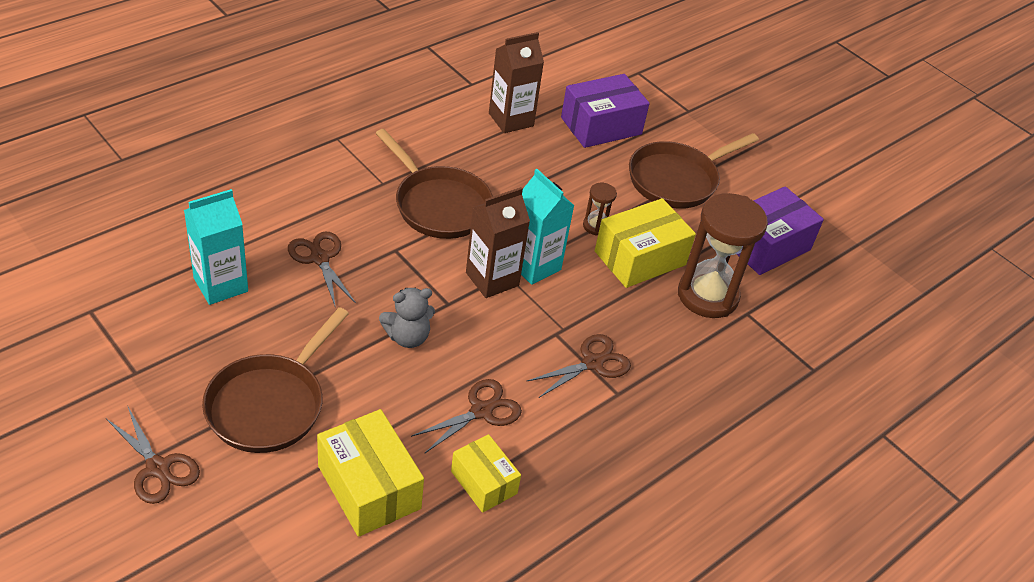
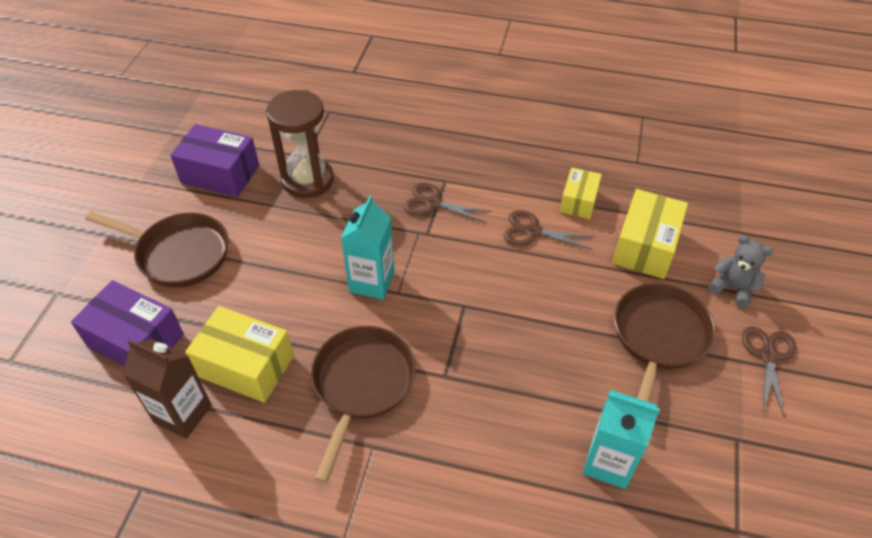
camera: 120 degrees left, 5 degrees up
brown pan [202,307,349,453] -> brown pan turned 60 degrees counterclockwise [614,283,716,402]
brown scissors [288,232,356,308] -> none
grey teddy bear [379,288,435,348] -> grey teddy bear moved to [708,235,773,308]
brown carton [466,187,530,298] -> none
brown hourglass [583,183,617,236] -> none
yellow box [595,198,696,288] -> yellow box moved to [185,306,294,403]

